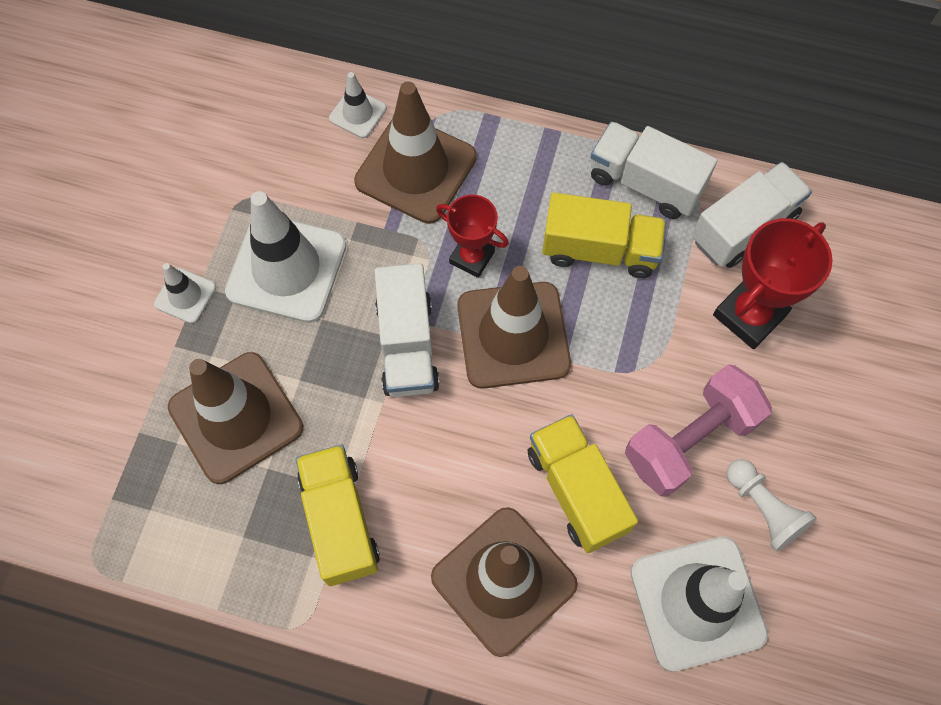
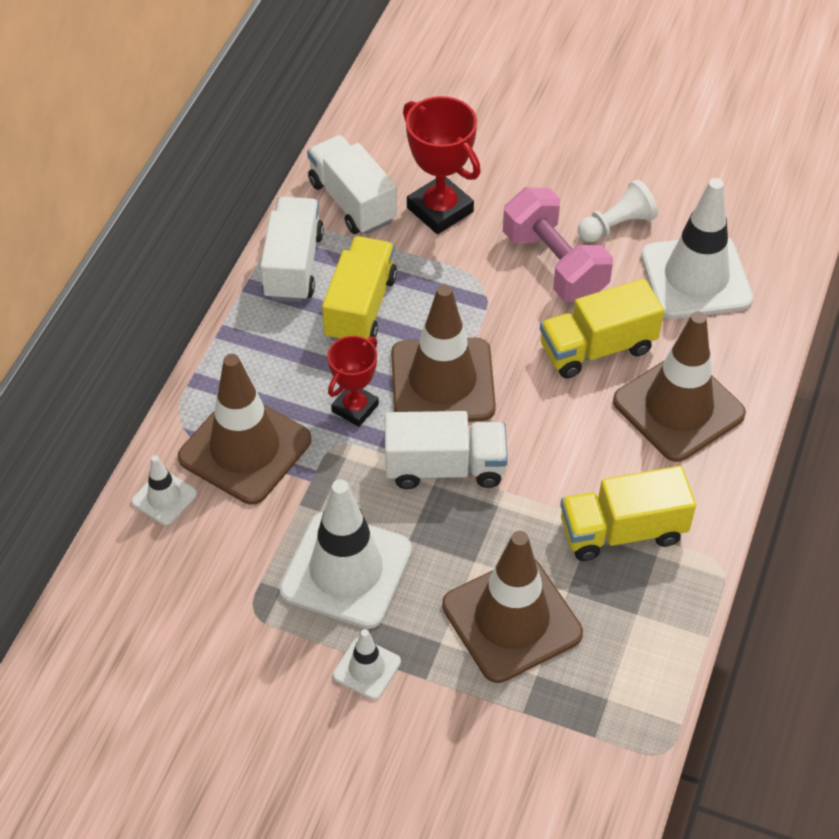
camera: 85 degrees left, 15 degrees down
white truck [590,121,718,219] -> white truck turned 150 degrees clockwise [260,197,324,302]

